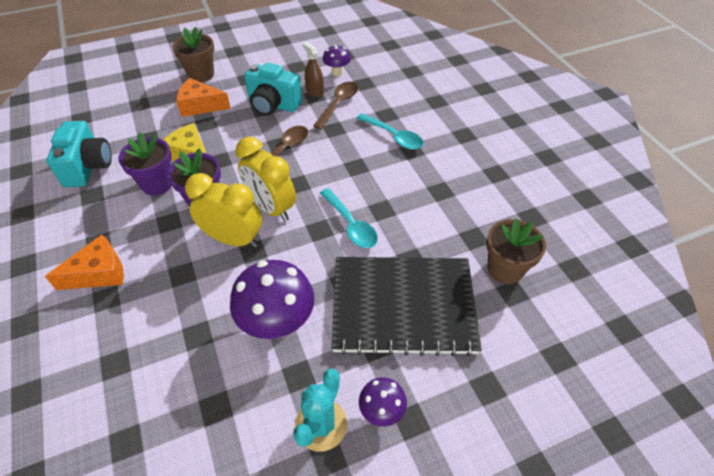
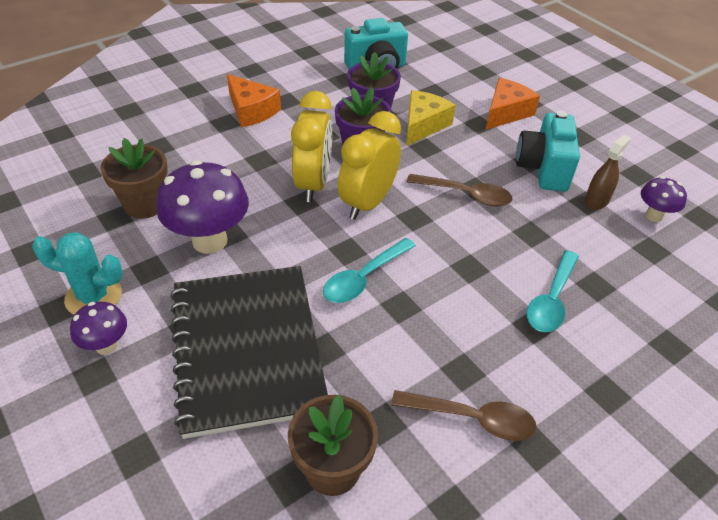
camera: 75 degrees right, 5 degrees down
brown flower pot [172,27,214,82] -> brown flower pot moved to [101,138,168,219]
orange cheese [176,78,231,117] -> orange cheese turned 45 degrees clockwise [486,78,540,130]
brown spoon [313,82,358,129] -> brown spoon moved to [391,390,537,441]

